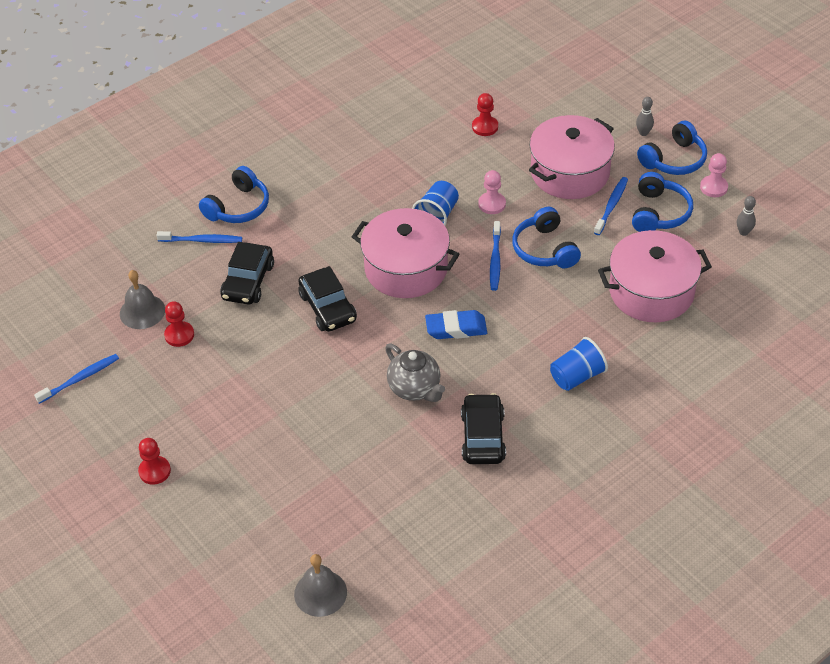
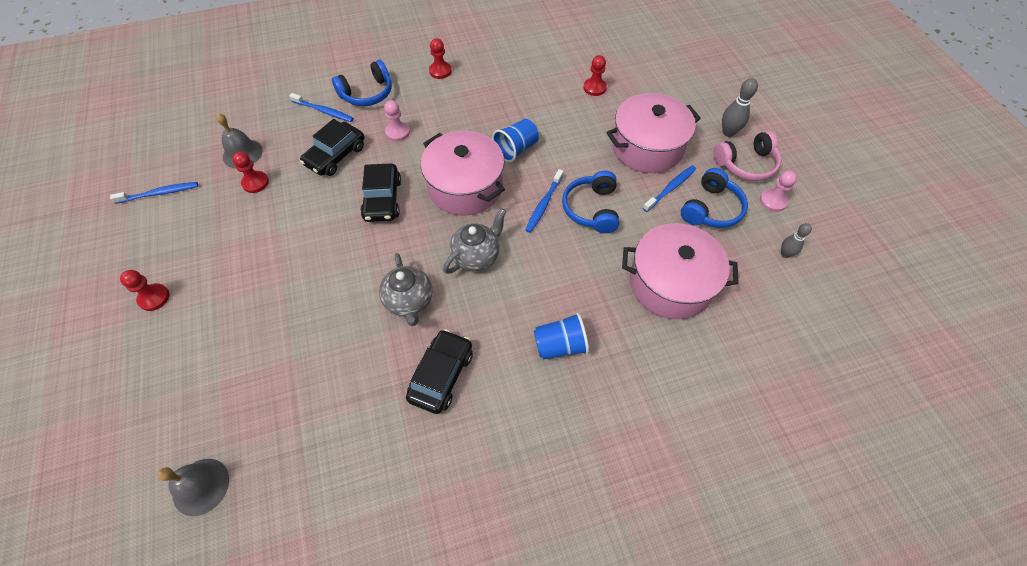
camera: 20 degrees right, 10 degrees up
blue eraser [425,310,487,339] -> grey teapot [443,208,507,274]
pink pawn [478,170,506,214] -> pink pawn moved to [384,100,410,142]
grey bowling pin [636,97,654,136] -> grey bowling pin [722,78,758,137], size x1.51
blue headphones [637,121,707,175] -> pink headphones [713,131,782,181]
none -> red pawn [429,38,452,79]

